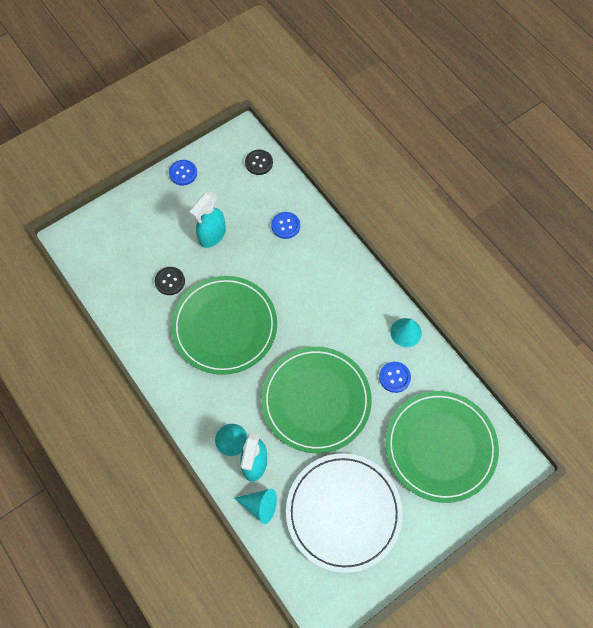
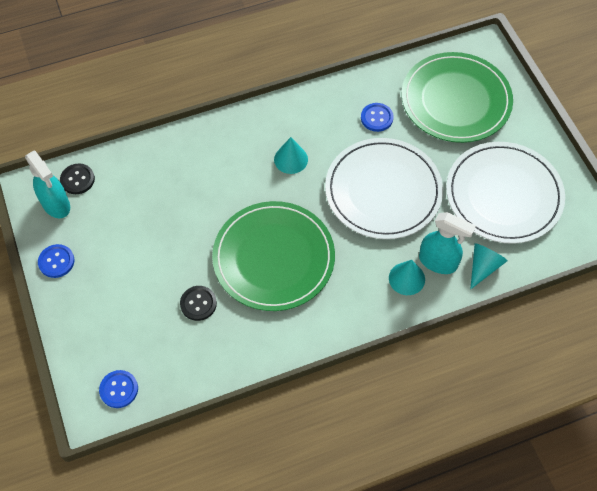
camera: 75 degrees left, 5 degrees down
turquoise spray bottle [189,192,226,248] -> turquoise spray bottle moved to [25,151,70,218]
green plate [261,347,372,453] -> white plate [325,138,443,239]
blue button [271,212,300,239] -> blue button moved to [99,370,138,408]
turquoise cone [390,318,422,347] -> turquoise cone moved to [274,137,308,174]

